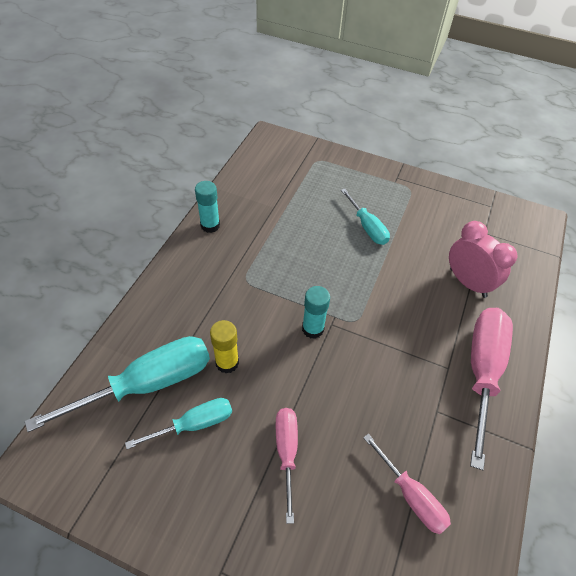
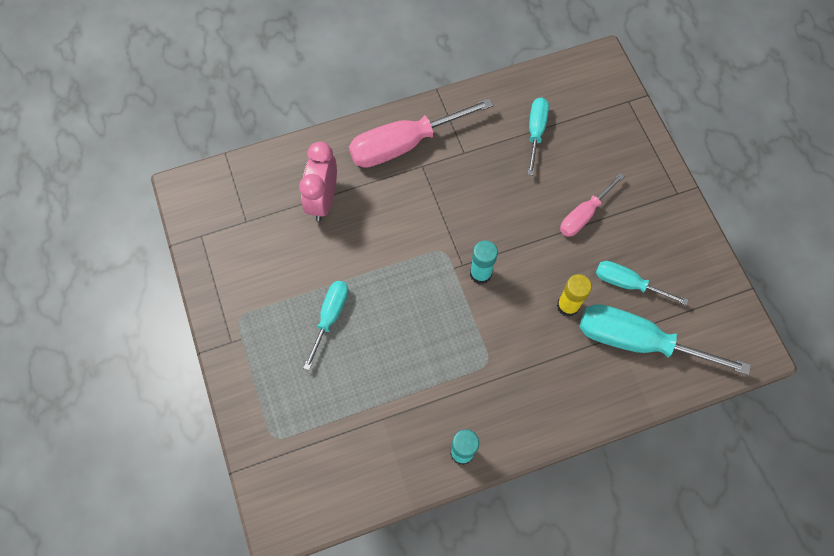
camera: 130 degrees left, 15 degrees up
pink screwdriver [363,434,451,534] -> turquoise screwdriver [528,97,549,175]

